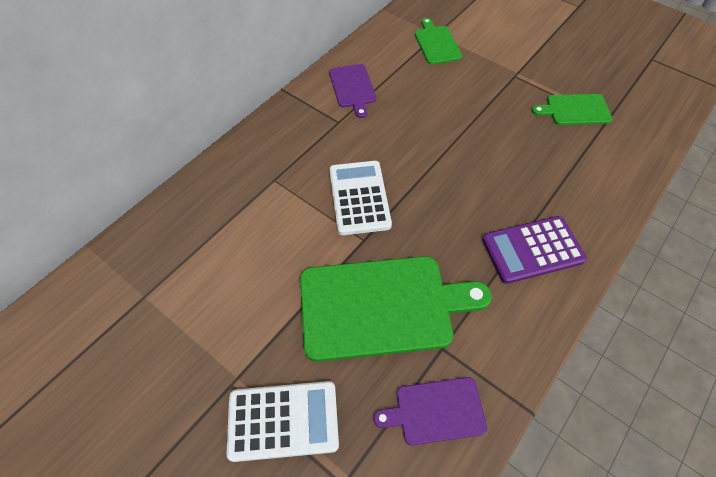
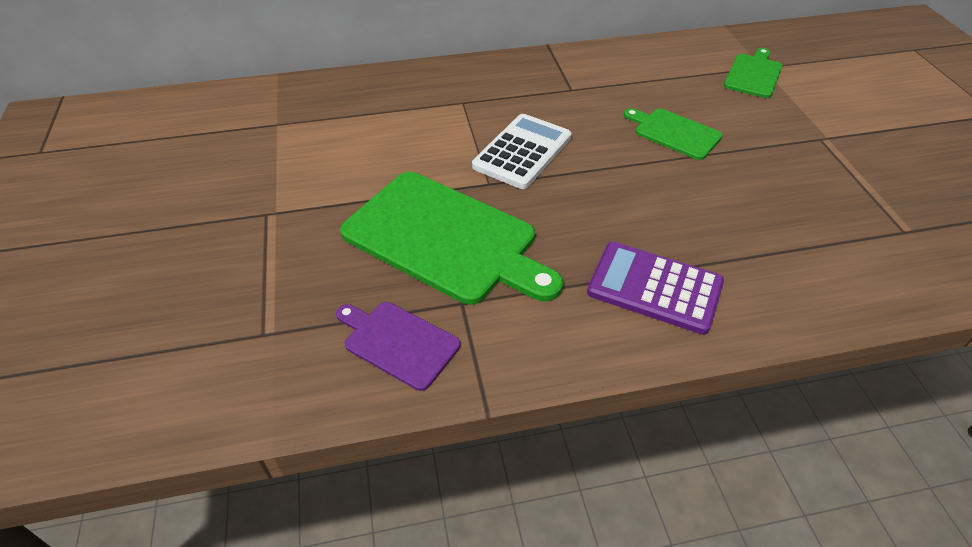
camera: 40 degrees right, 10 degrees down
white calculator [226,381,339,462] -> none
purple cutting board [329,64,376,118] -> none
green cutting board [532,94,612,125] -> green cutting board moved to [624,108,723,160]

